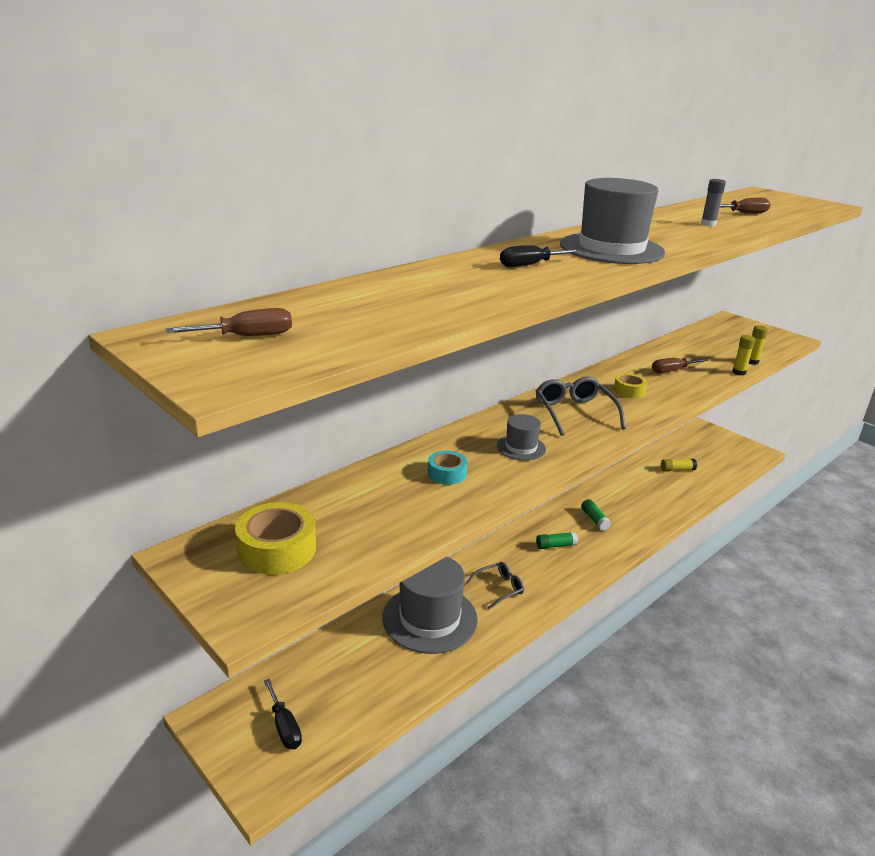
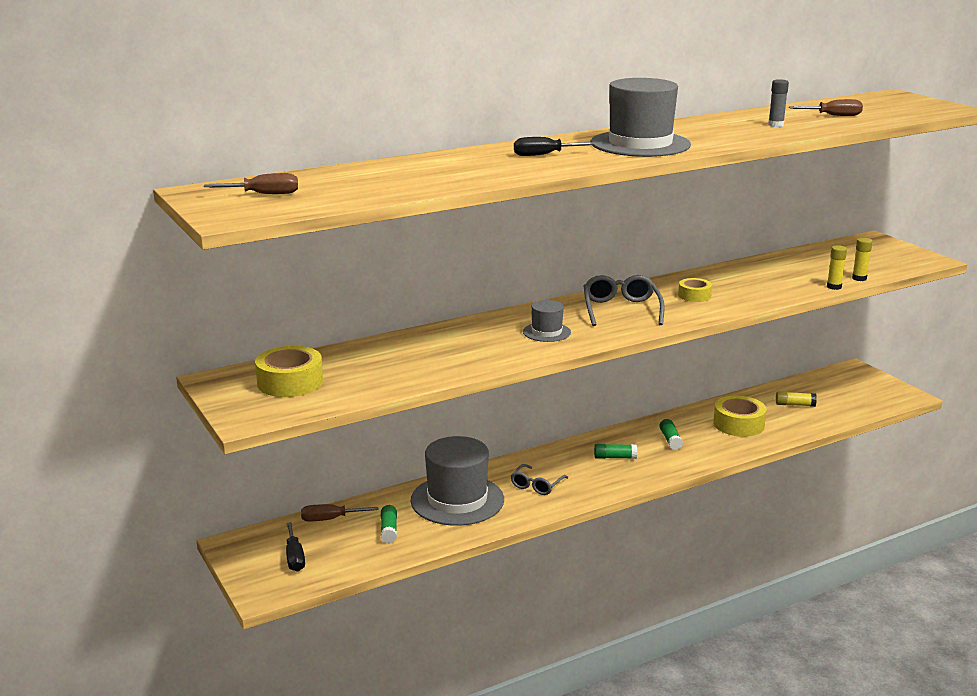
camera: 15 degrees right, 5 degrees down
turquoise tape [428,451,467,485] -> none
grey glasses [466,562,524,609] -> grey glasses turned 135 degrees clockwise [511,464,568,495]
brown screwdriver [652,358,708,373] -> brown screwdriver moved to [301,504,379,522]
none -> green glue stick [381,505,397,543]
none -> yellow tape [713,396,767,437]

